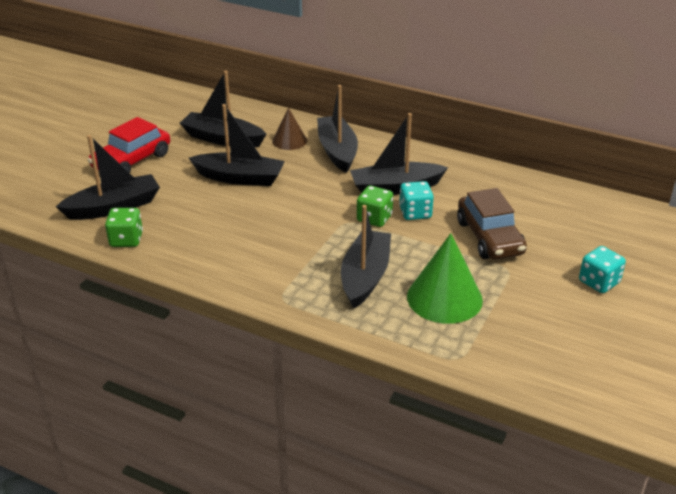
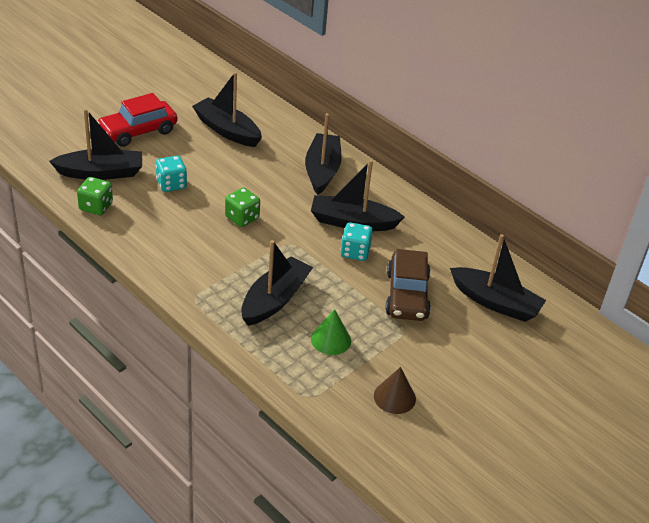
camera: 15 degrees right, 5 degrees up
black boat [189,104,285,186] -> black boat moved to [450,234,546,322]
brown cone [272,108,307,150] -> brown cone moved to [374,367,416,414]
green dice [357,186,393,227] -> green dice moved to [225,187,260,227]
green cone [407,233,483,324] -> green cone [311,309,351,355], size x0.59
turquoise dice [579,246,626,293] -> turquoise dice moved to [156,156,187,192]

